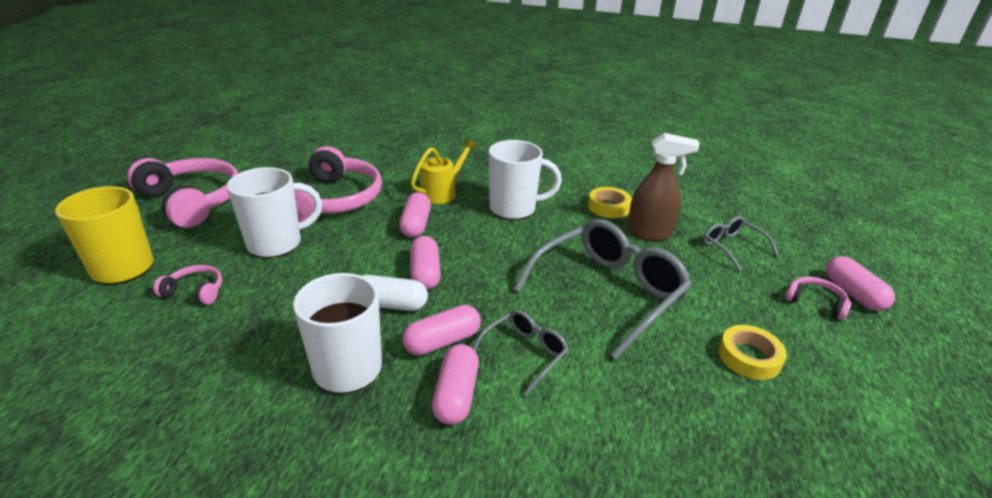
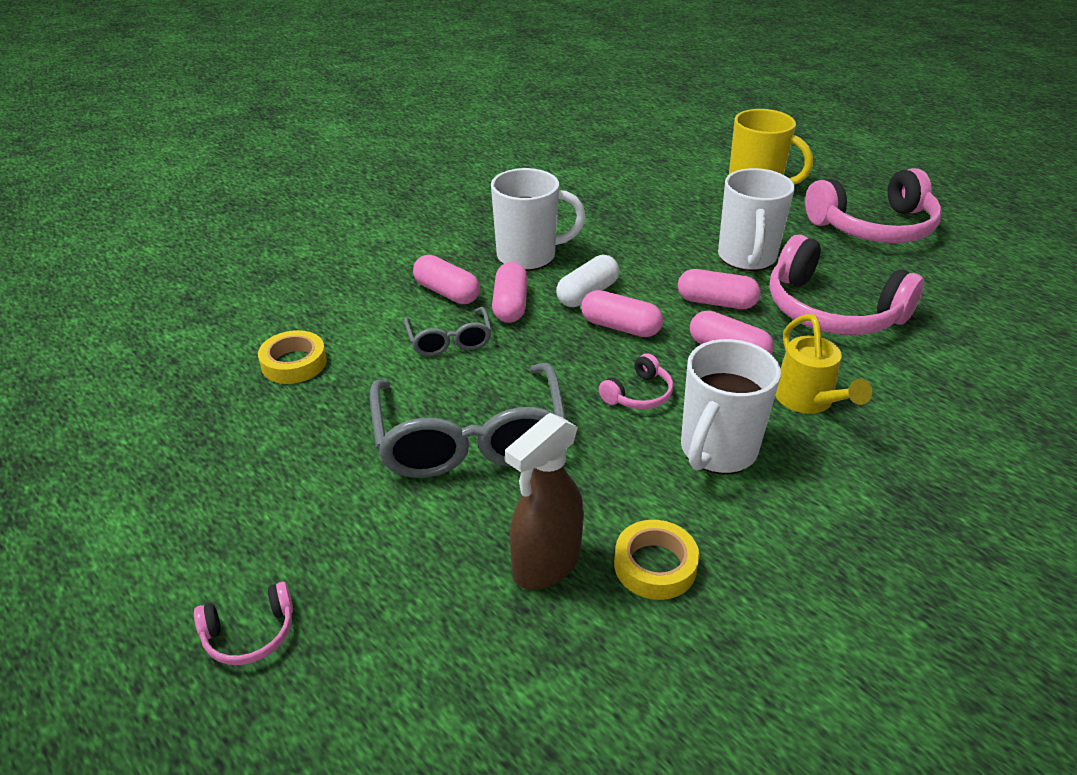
camera: 125 degrees right, 5 degrees up
pink headphones [153,265,222,305] -> pink headphones moved to [599,353,673,409]
grey glasses [703,216,779,272] -> none
yellow tape [719,325,787,380] -> yellow tape moved to [258,330,327,384]
pink capsule [826,256,895,311] -> pink capsule moved to [678,269,761,309]

